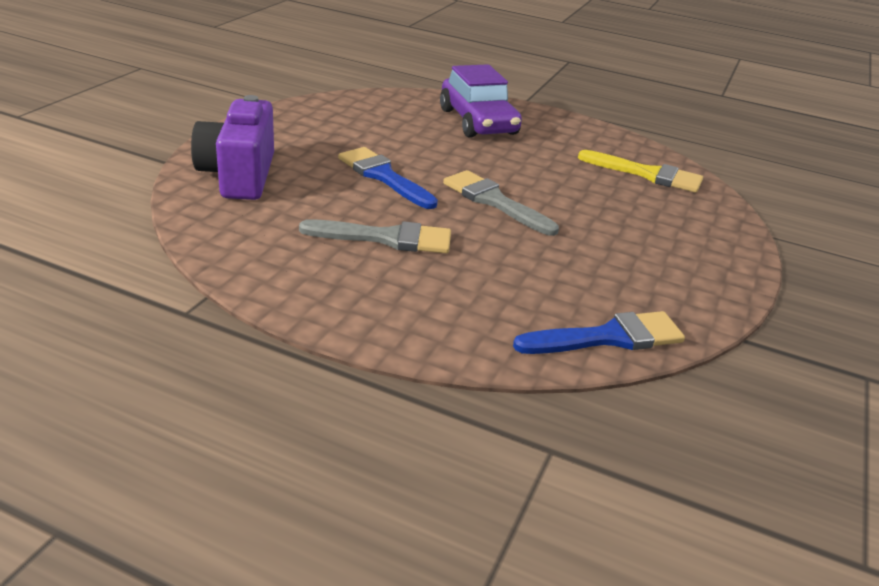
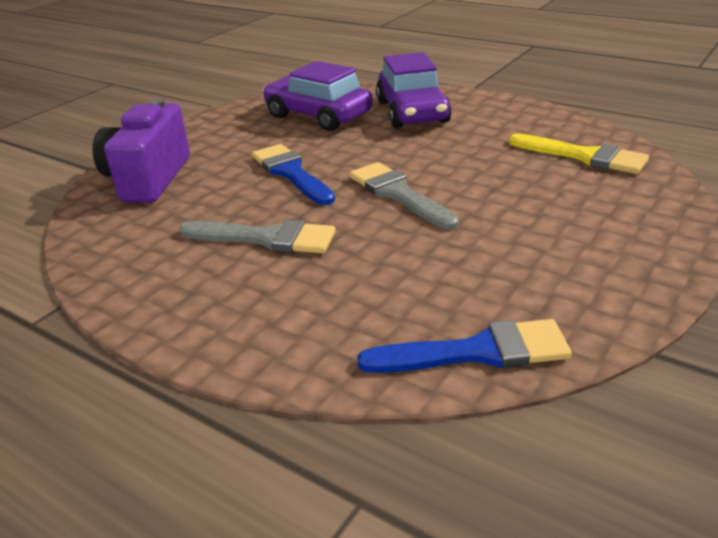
camera: 15 degrees right, 0 degrees up
none -> purple car [263,61,373,131]

